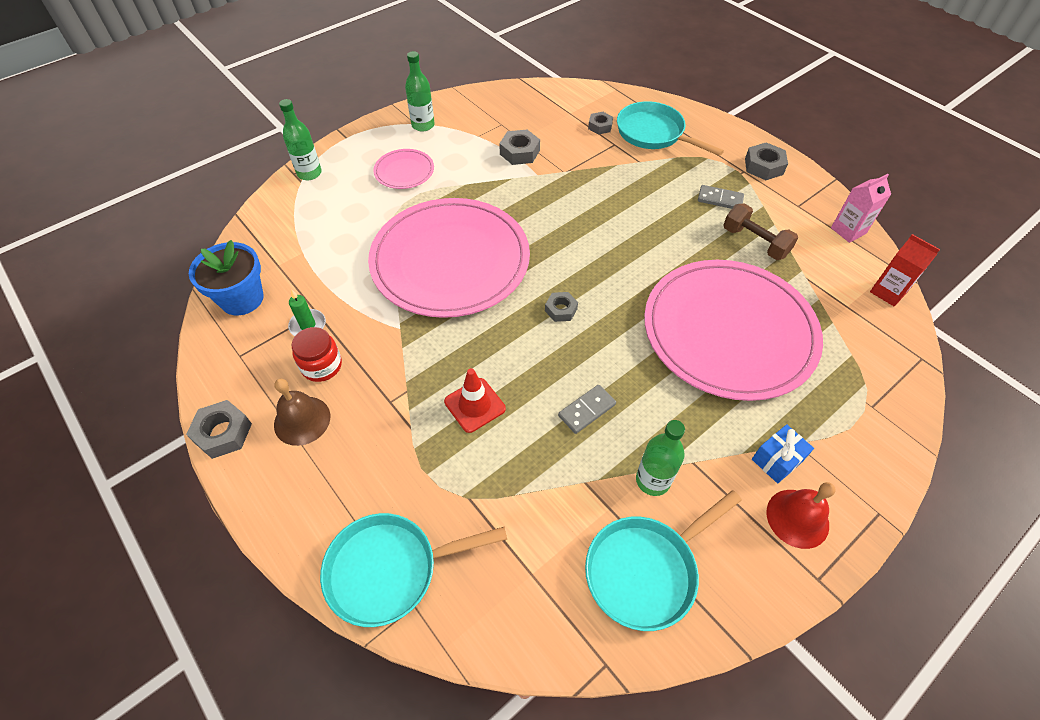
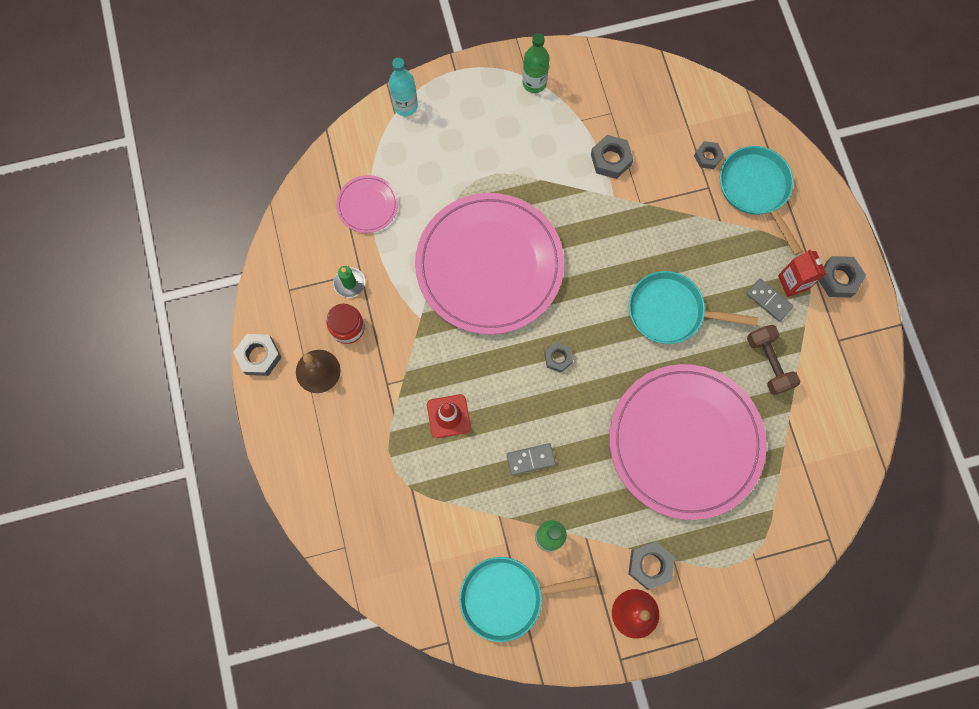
camera: 25 degrees right, 20 degrees up
blue flower pot [189,240,264,315] -> none
green bottle [279,99,322,180] -> turquoise bottle [389,58,418,116]
turquoise pan [320,513,507,627] -> turquoise pan moved to [629,271,758,344]
pink plate [373,149,434,189] -> pink plate moved to [336,175,398,233]
blue gift [752,424,814,484] -> grey nut [628,541,675,590]
pink carton [831,174,891,243] -> none
red carton [870,234,940,306] -> red carton moved to [778,249,826,297]

